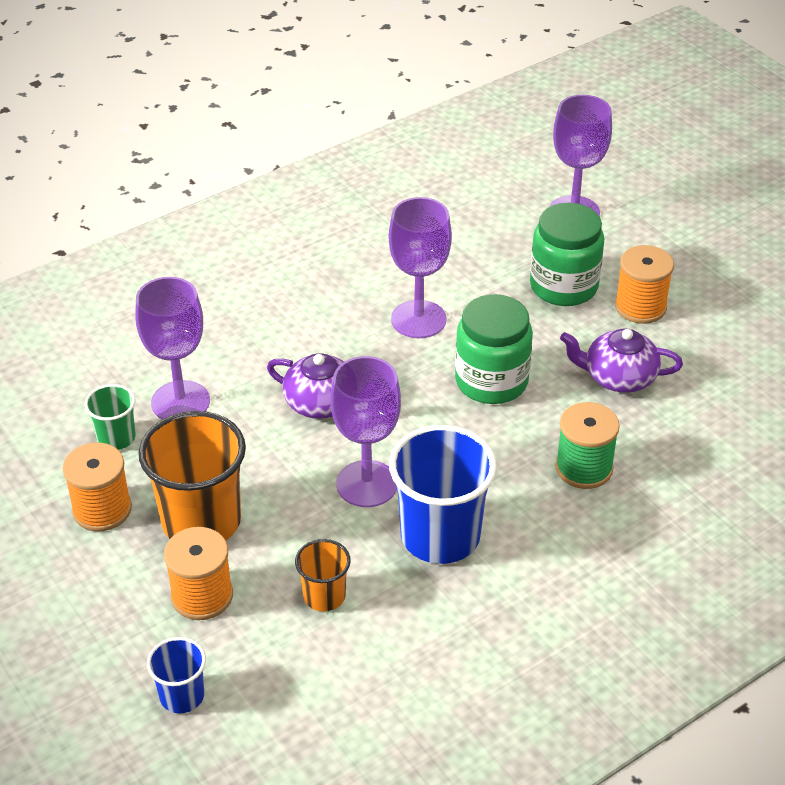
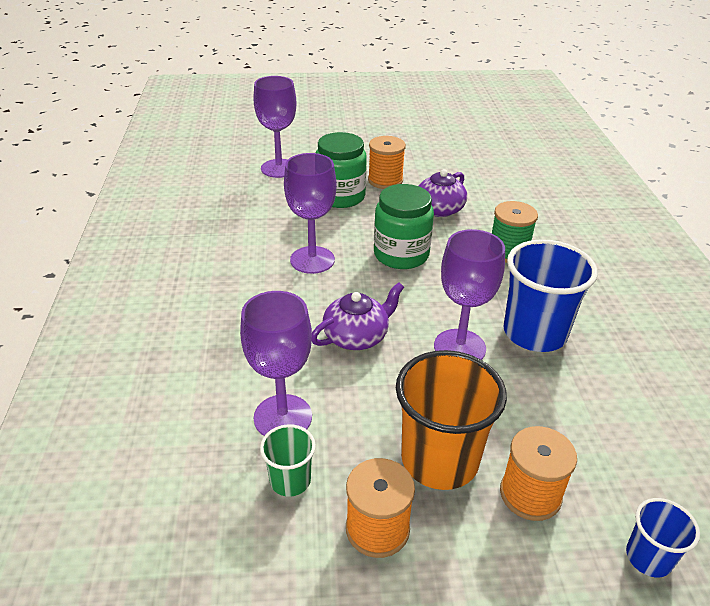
camera: 60 degrees left, 5 degrees down
orange cup [295,539,351,612] -> none

